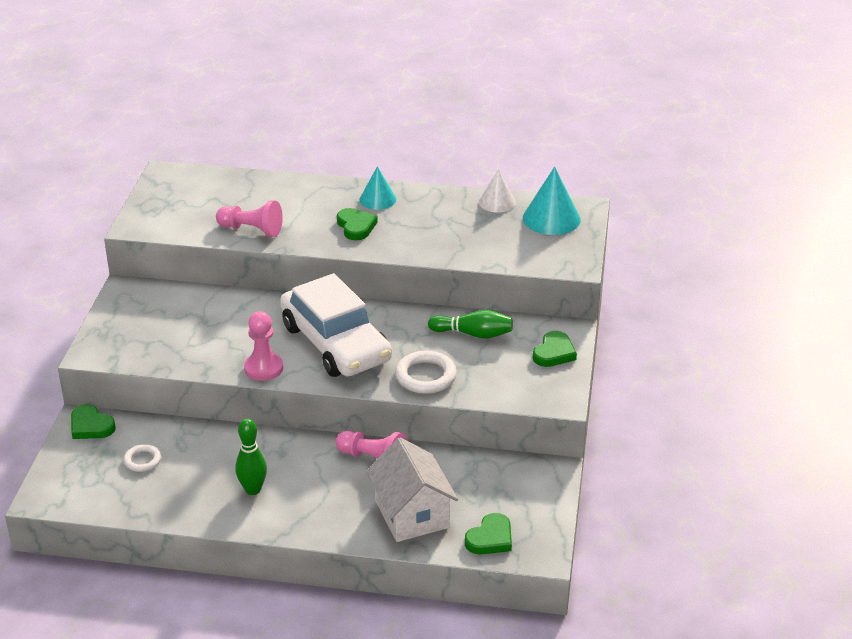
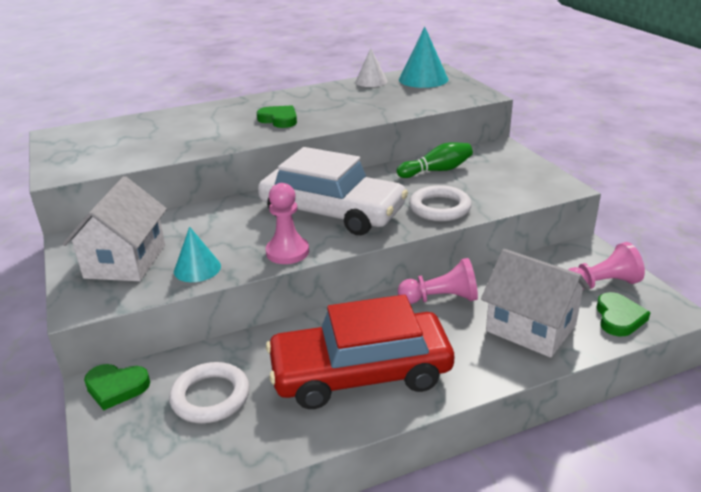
camera: 30 degrees left, 5 degrees down
white ring [124,444,161,472] -> white ring [169,362,250,423], size x1.68
pink pawn [216,200,283,237] -> pink pawn moved to [568,242,645,290]
green bowling pin [235,419,267,495] -> red car [266,295,454,409]
turquoise cone [360,166,396,210] -> turquoise cone moved to [174,227,221,282]
green heart [533,331,577,367] -> none
none -> white house [62,176,167,281]

